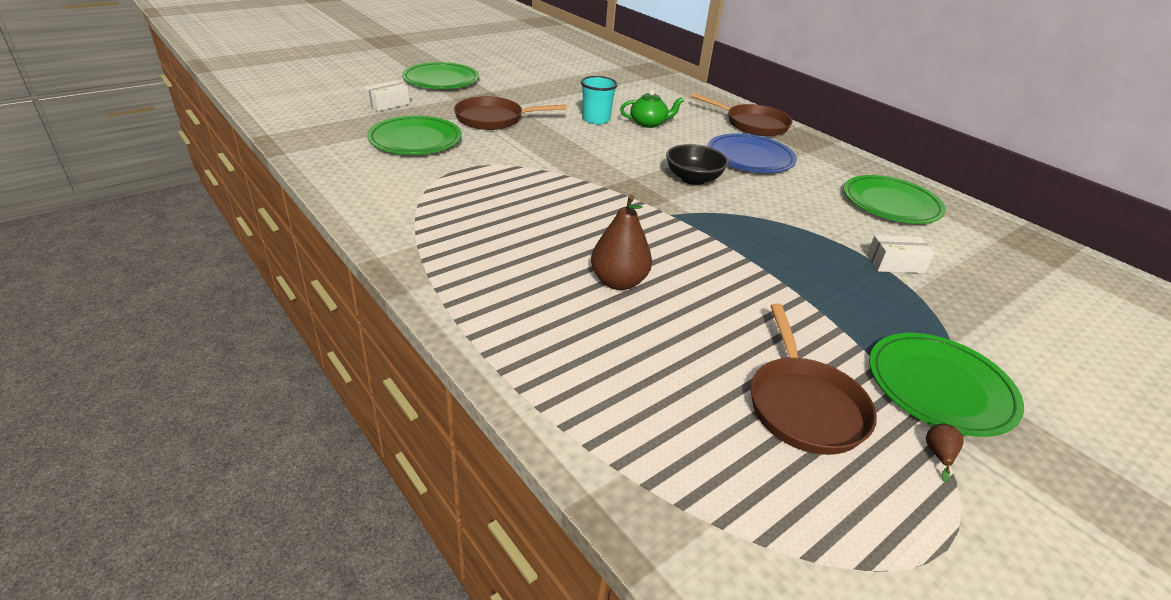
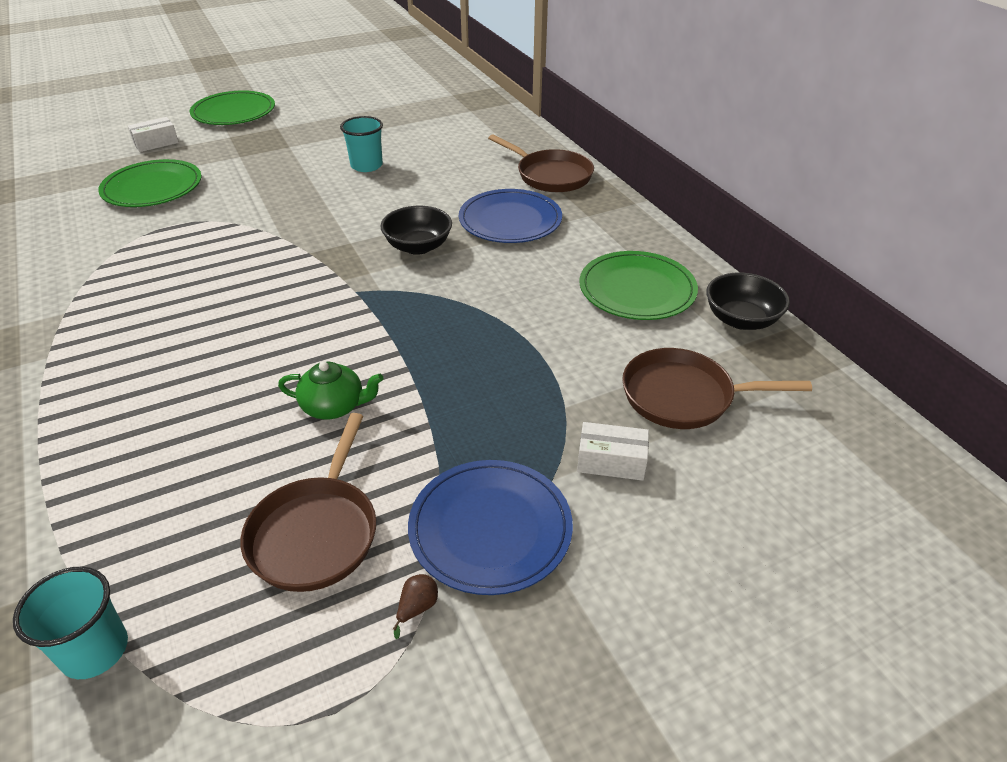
camera: 15 degrees right, 5 degrees up
brown pan [454,96,567,130] -> brown pan moved to [622,348,812,429]
brown pear [591,194,652,290] -> none
green teapot [620,90,684,128] -> green teapot moved to [278,361,384,419]
white box [867,235,935,273] -> white box moved to [577,422,649,481]
green plate [869,333,1024,437] -> blue plate [408,460,573,595]
none -> turquoise cup [13,567,128,679]
none -> black bowl [706,273,790,330]

